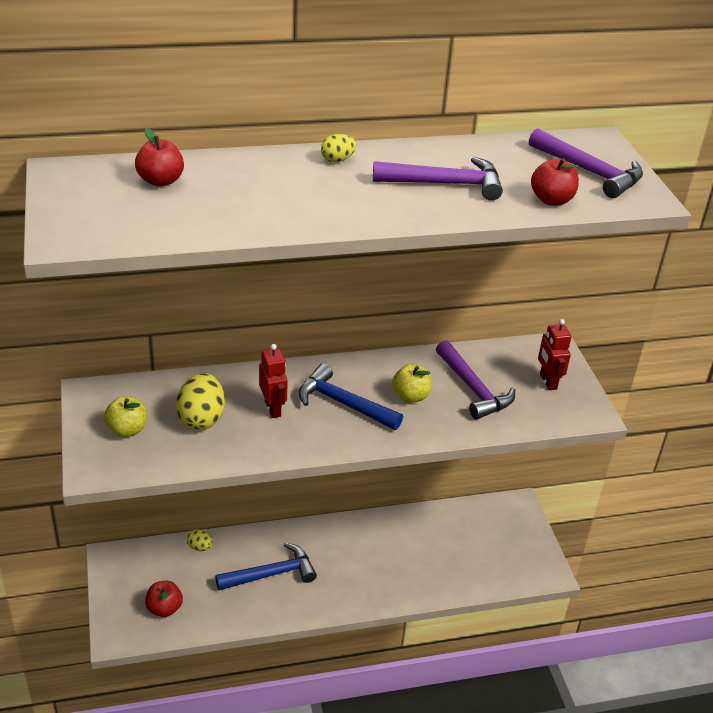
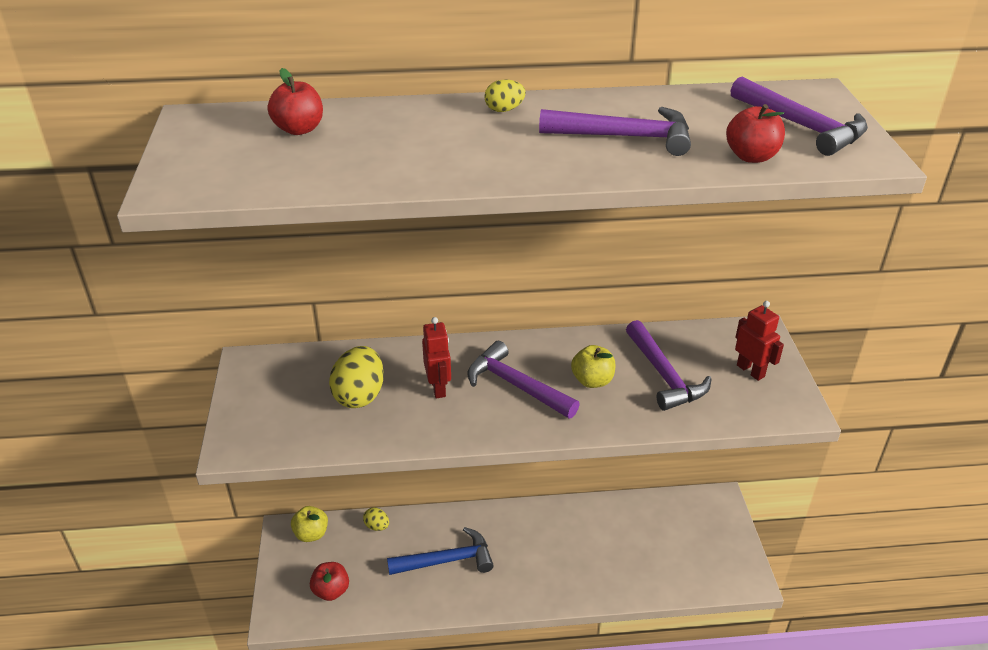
camera: 10 degrees right, 0 degrees up
yellow apple [104,396,147,437] -> yellow apple moved to [291,506,328,542]
blue hammer [299,363,403,430] -> purple hammer [467,341,580,418]
red robot [538,319,571,390] -> red robot turned 150 degrees clockwise [735,301,784,381]

